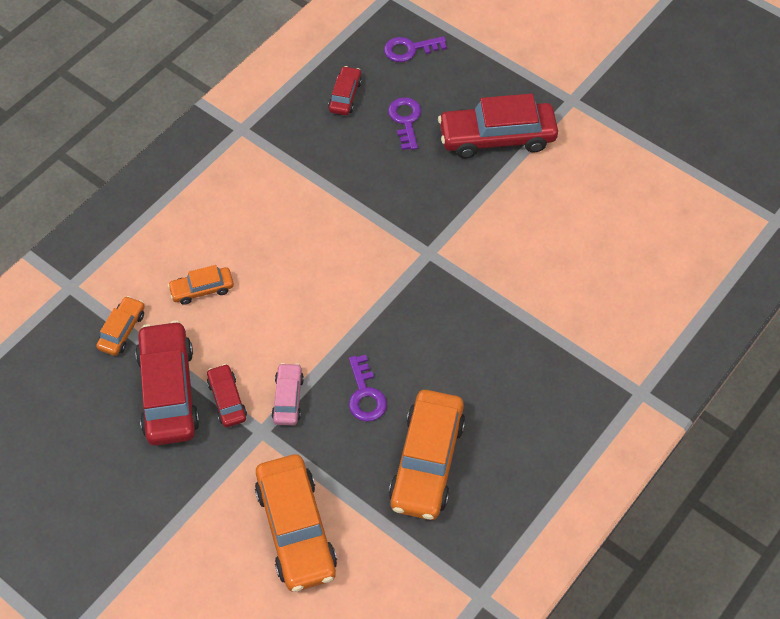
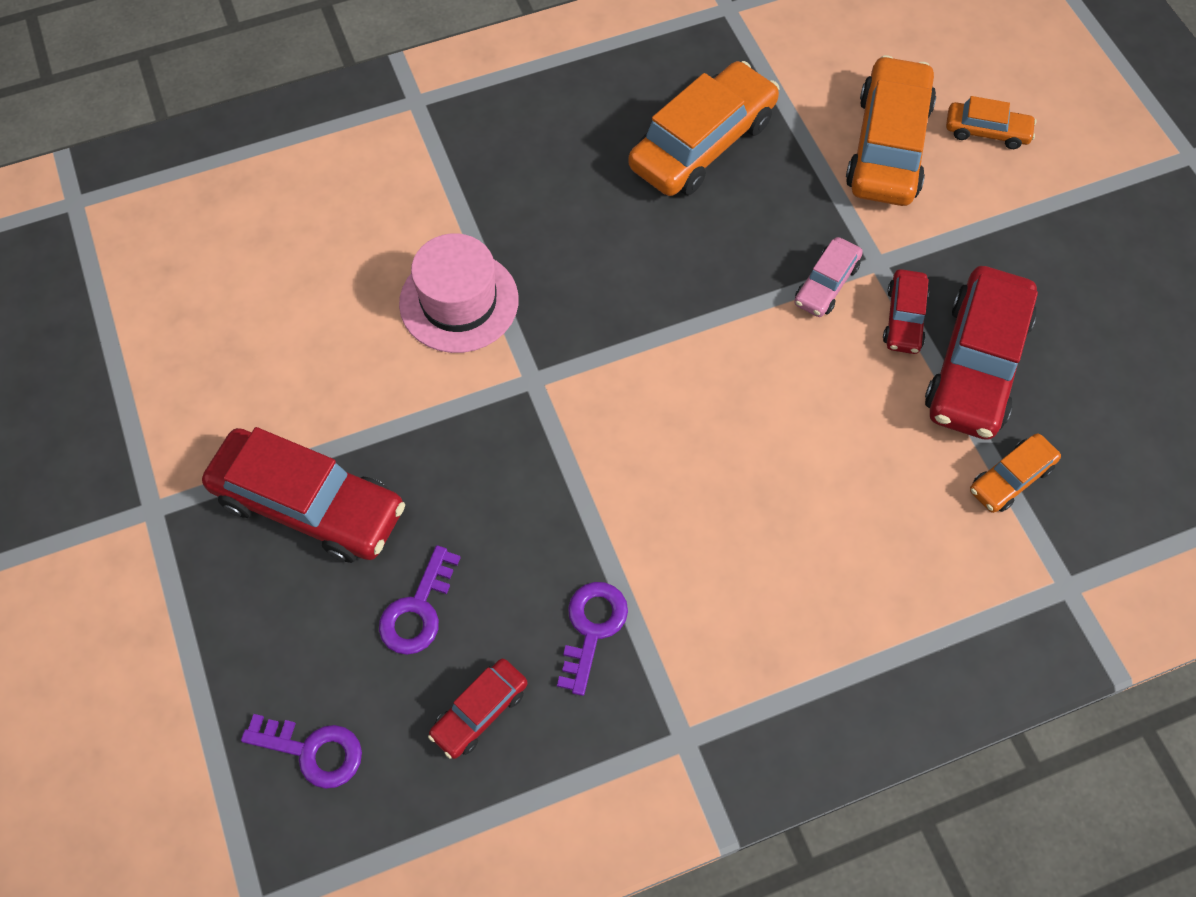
camera: 150 degrees left, 5 degrees up
orange car [168,265,234,305] -> orange car moved to [946,96,1037,149]
purple key [349,355,387,421] -> purple key moved to [557,582,628,696]
none -> pink hat [399,233,519,353]

